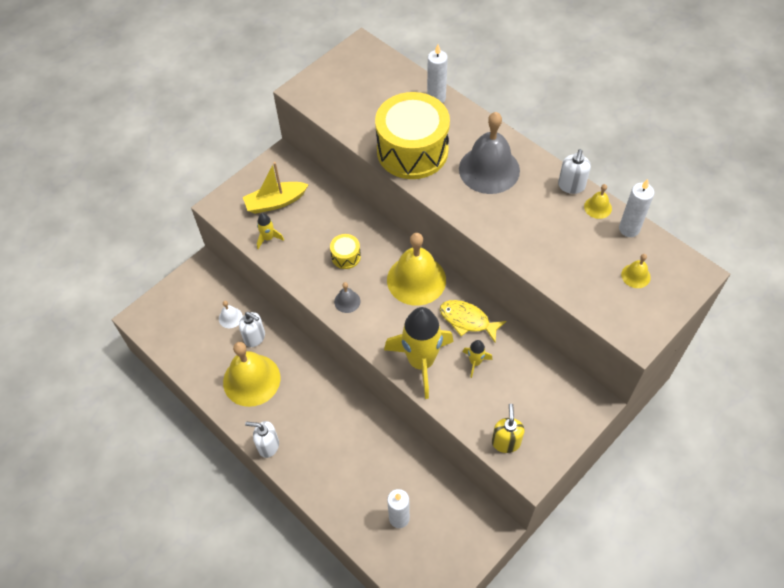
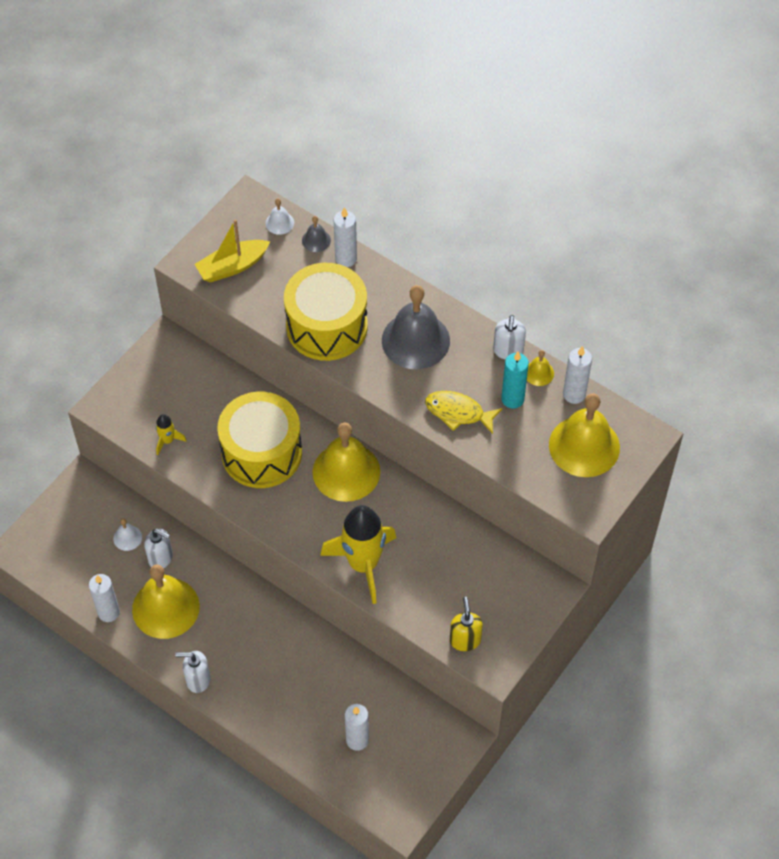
camera: 10 degrees left, 0 degrees up
yellow boat [243,162,309,214] -> yellow boat moved to [194,219,270,282]
yellow drum [330,234,361,269] -> yellow drum [217,392,302,488], size x2.36
grey bell [334,282,361,313] -> grey bell moved to [302,216,331,252]
yellow fish [440,300,506,342] -> yellow fish moved to [425,391,502,434]
yellow rocket [463,340,492,378] -> none
yellow bell [621,254,651,288] -> yellow bell [549,393,620,477], size x2.29
none -> white candle [89,574,120,622]
none -> white bell [266,198,294,235]
none -> turquoise candle [501,352,529,409]

